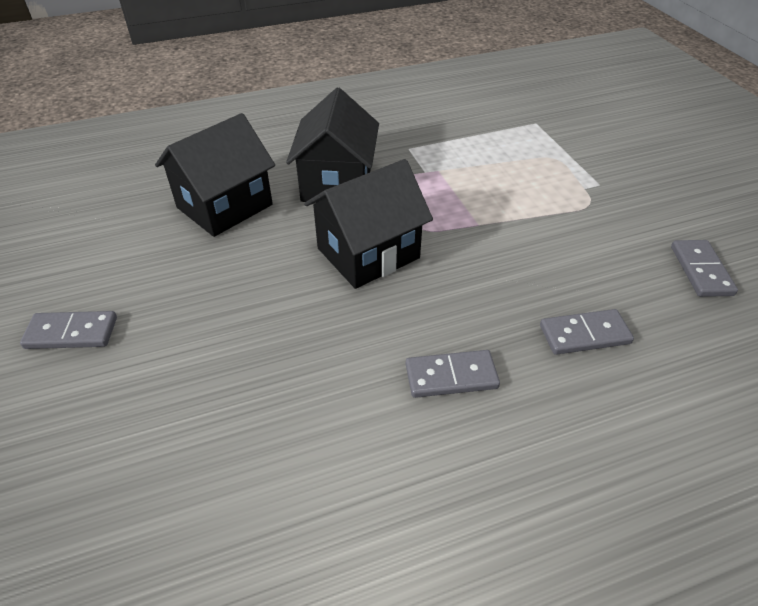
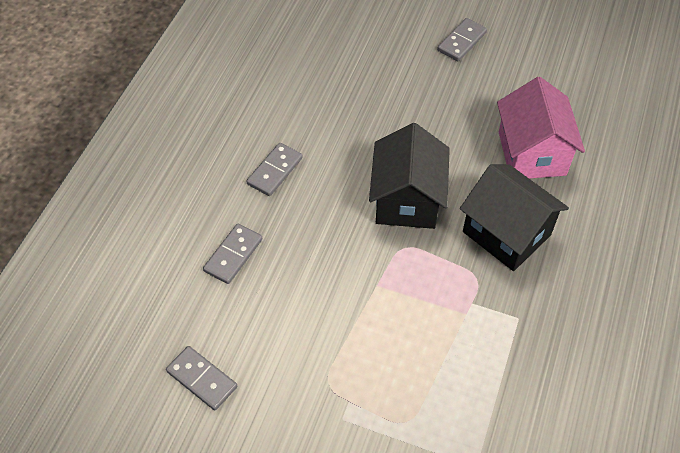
camera: 130 degrees right, 10 degrees up
black house [155,113,275,237] -> pink house [497,77,585,179]

